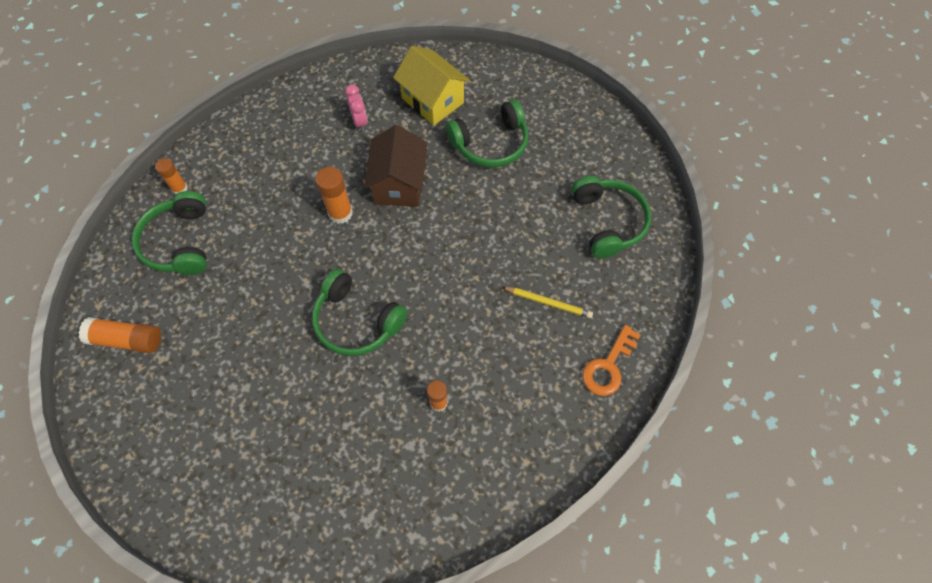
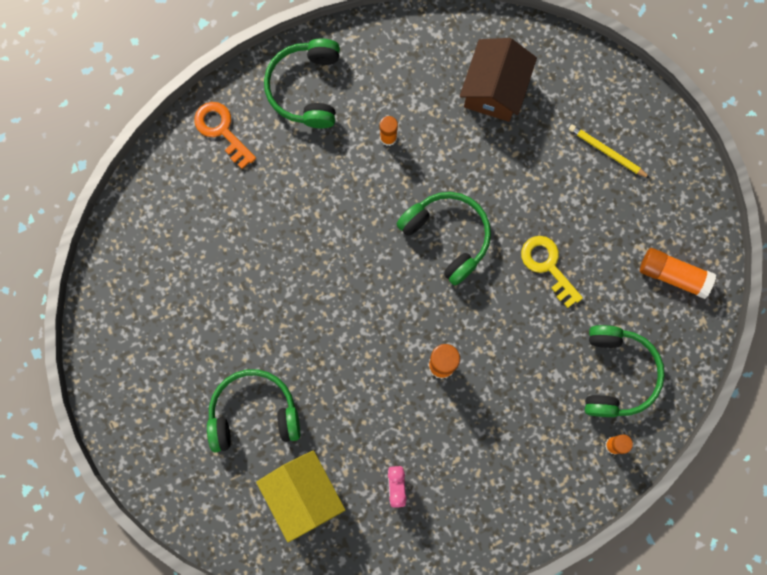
camera: 165 degrees left, 15 degrees up
brown house [364,125,427,207] -> brown house moved to [460,38,537,122]
yellow pencil [502,287,593,318] -> yellow pencil moved to [569,124,650,178]
green headphones [572,176,651,258] -> green headphones moved to [264,39,340,128]
orange key [582,325,641,396] -> orange key turned 90 degrees counterclockwise [194,102,256,169]
none -> yellow key [521,236,583,308]

